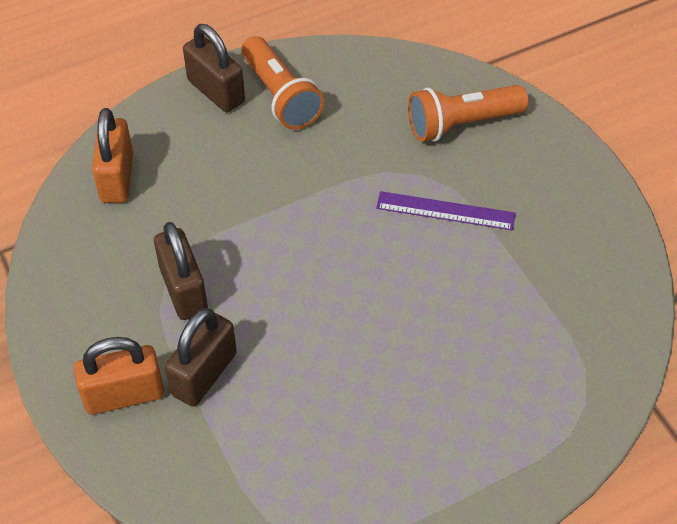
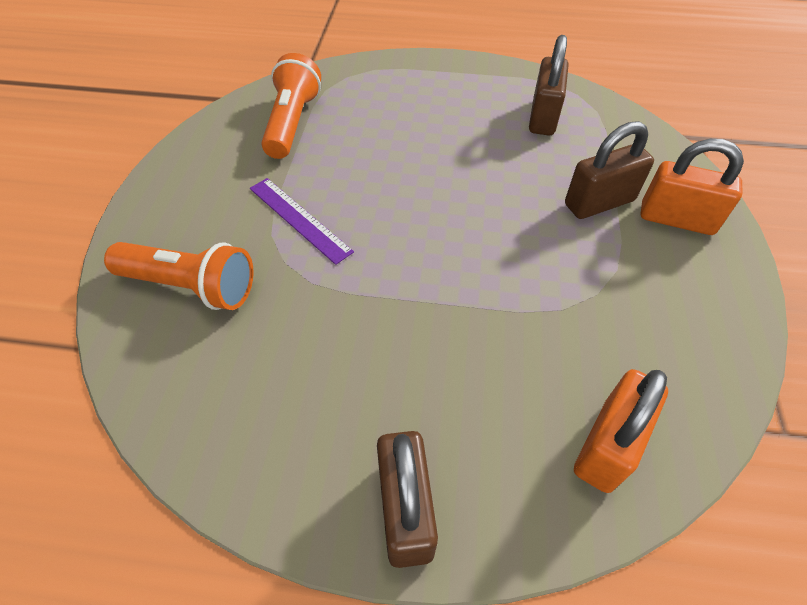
camera: 145 degrees left, 0 degrees up
brown padlock [154,222,208,320] -> brown padlock moved to [529,35,569,135]
orange flashlight [242,36,324,130] -> orange flashlight moved to [261,53,321,159]

